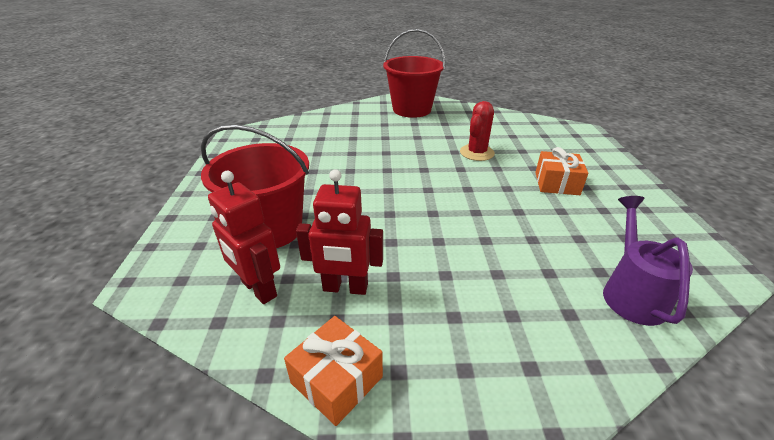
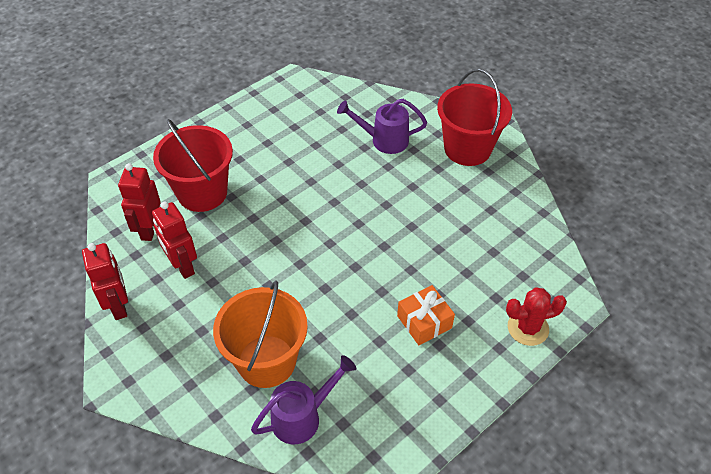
camera: 50 degrees right, 15 degrees up
orange gift [284,316,383,426] -> red robot [82,243,128,320]
red cactus [460,101,495,161] -> red cactus moved to [506,288,567,346]
none -> orange bucket [213,280,308,388]
none -> purple watering can [337,99,427,154]

